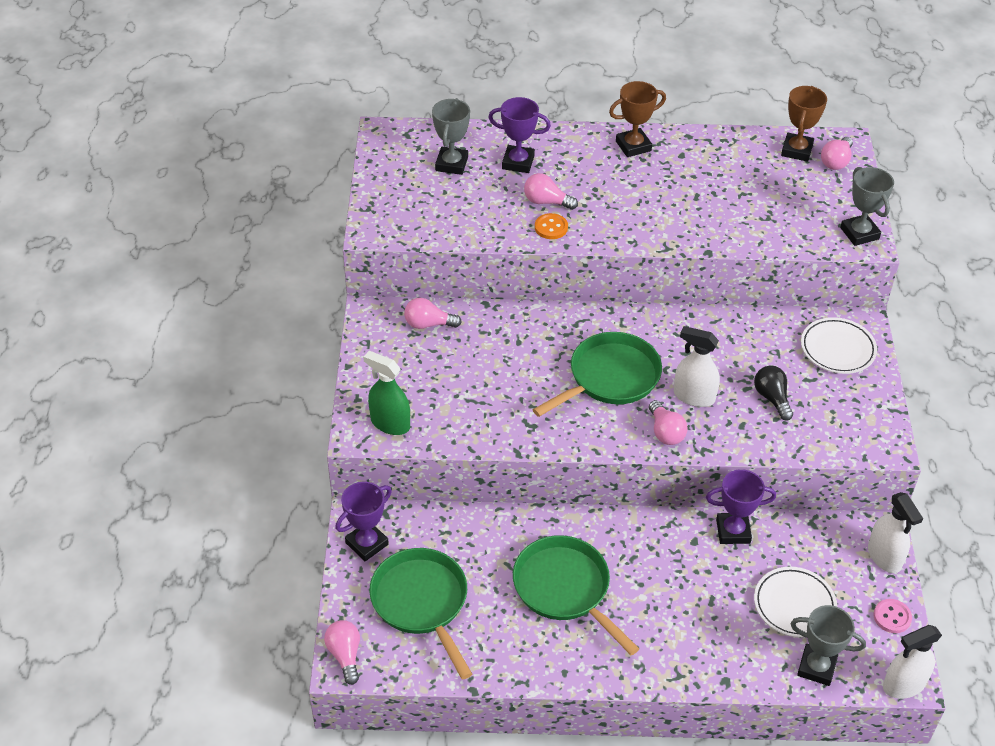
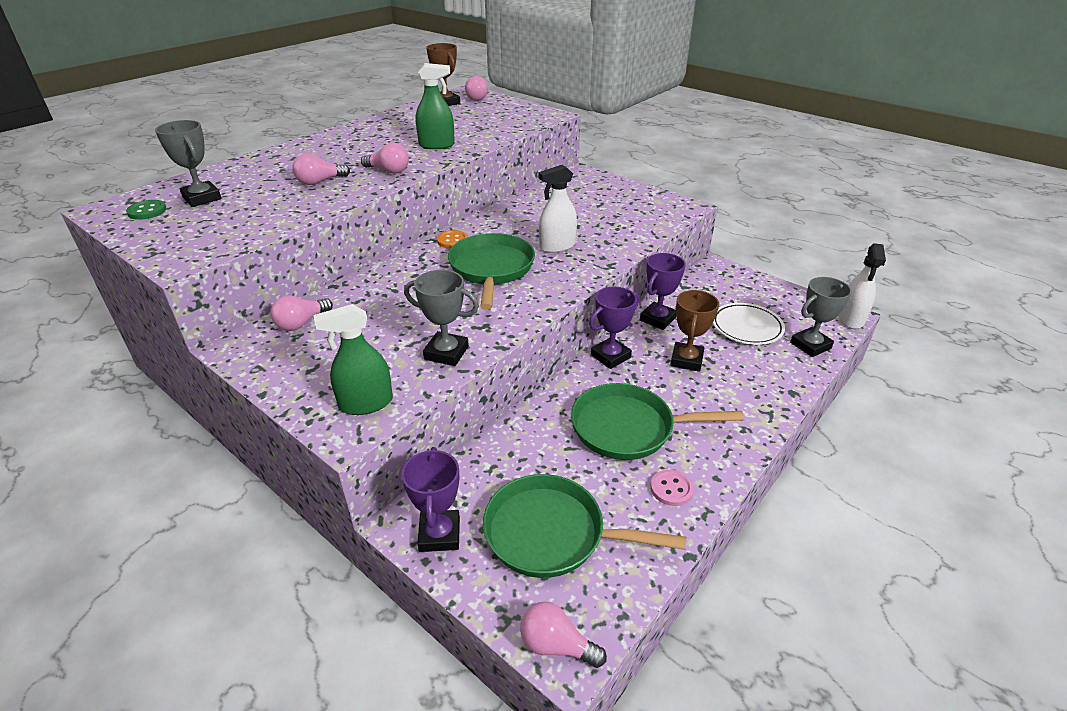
camera: 50 degrees left, 10 degrees down
purple trophy [488,97,551,173] -> purple trophy moved to [589,287,640,369]
orange button [535,213,568,239] -> orange button moved to [437,230,468,249]
brown trophy [609,81,666,157] -> brown trophy moved to [670,290,719,372]
pink light bulb [649,400,688,445] -> pink light bulb moved to [361,143,409,173]
black light bulb [754,365,793,421] -> none
white plate [801,317,877,374] -> none
grey trophy [840,167,894,246] -> grey trophy moved to [404,270,479,366]
white spray bottle [868,492,923,573] -> none
pink button [873,599,912,633] -> pink button moved to [651,469,694,506]
none -> green button [126,200,166,220]
none -> green spray bottle [416,63,455,149]

